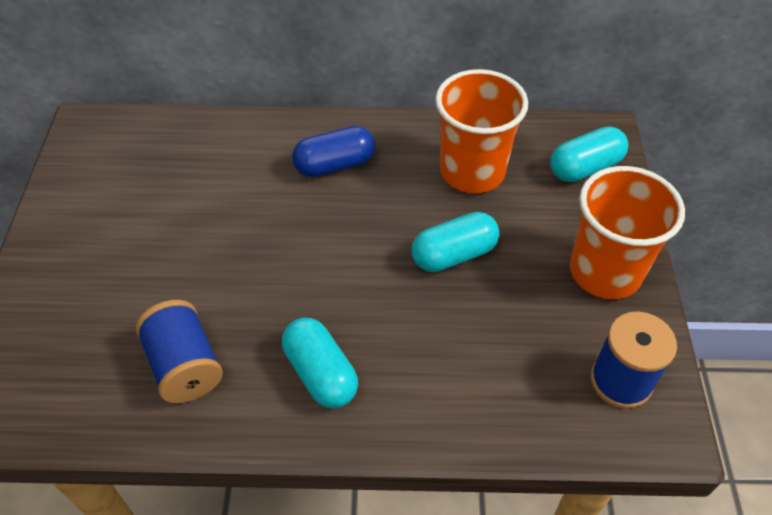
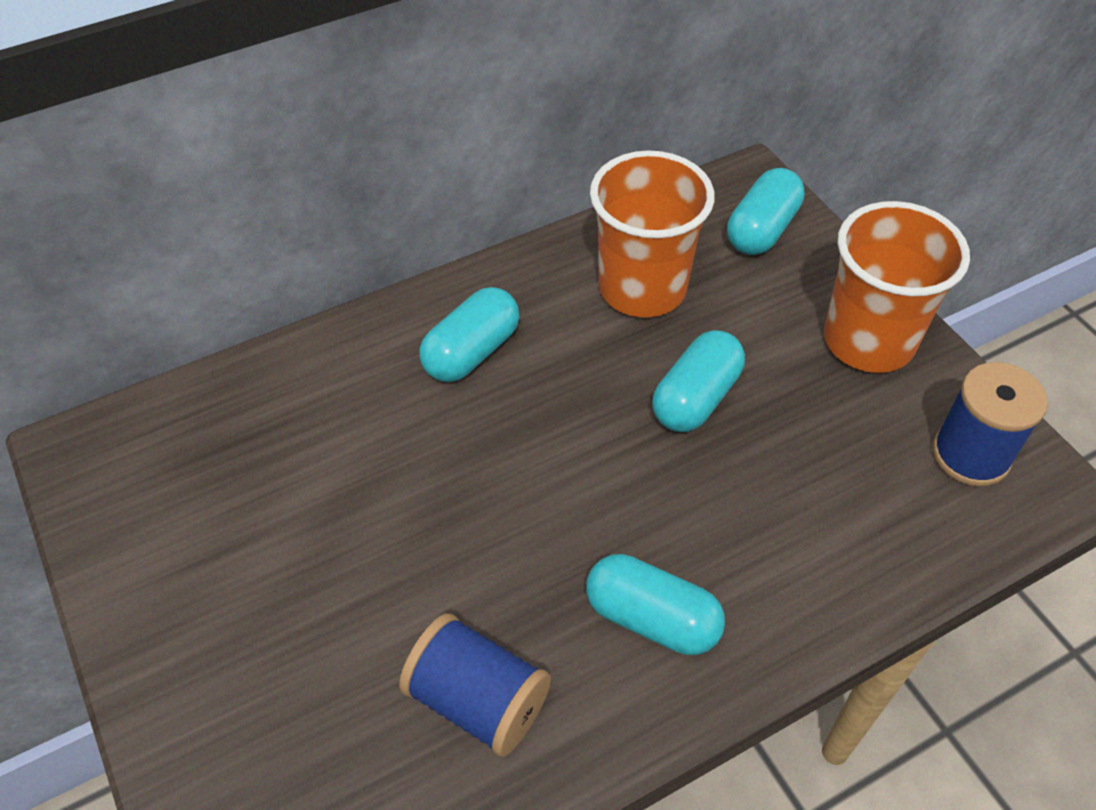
camera: 30 degrees left, 0 degrees up
blue capsule [292,126,375,177] -> turquoise capsule [419,287,519,382]

